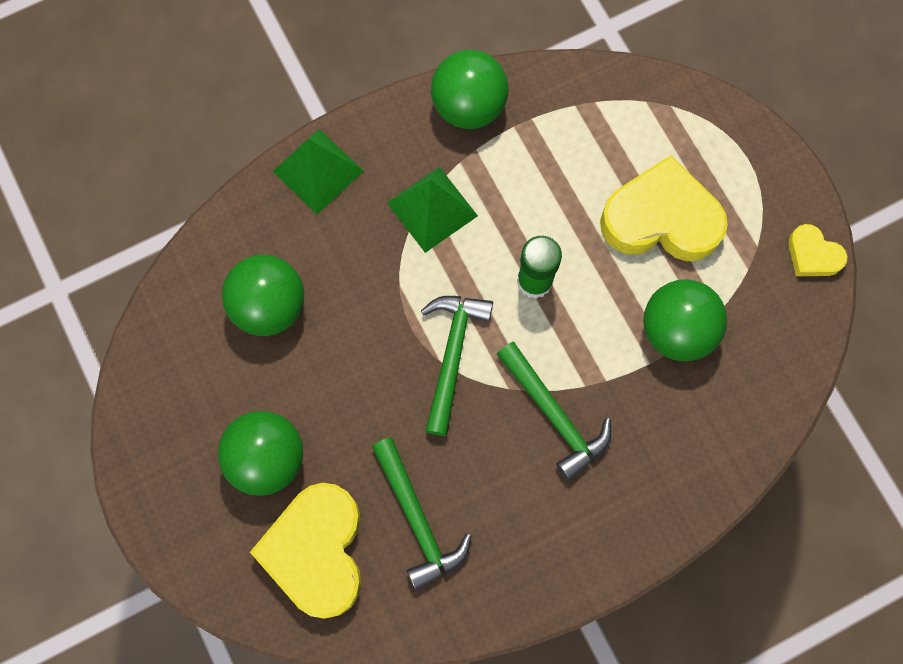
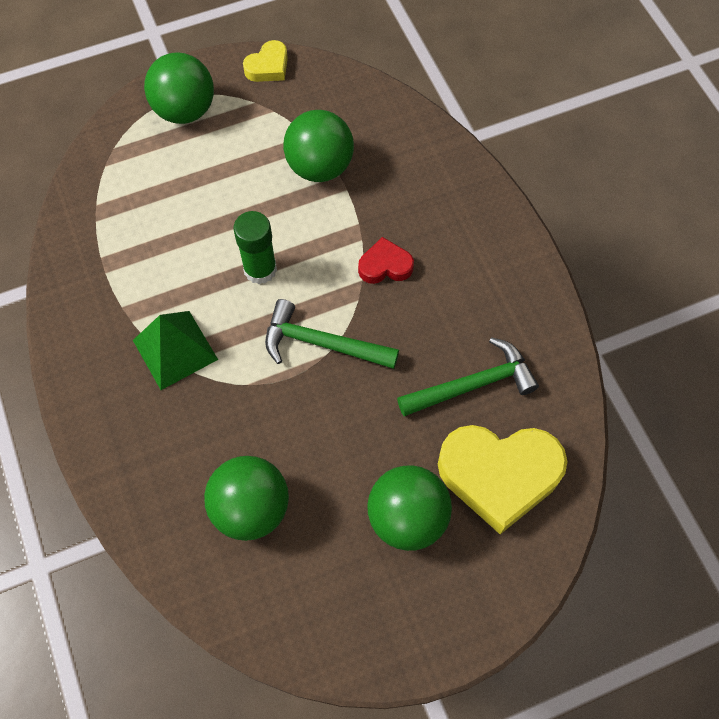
camera: 85 degrees left, 10 degrees down
green pyramid [273,129,364,215] -> none
green ball [431,50,509,129] -> green ball moved to [144,52,214,124]
green hammer [497,342,611,481] -> red heart [358,237,414,284]
yellow heart [600,155,728,261] -> none

